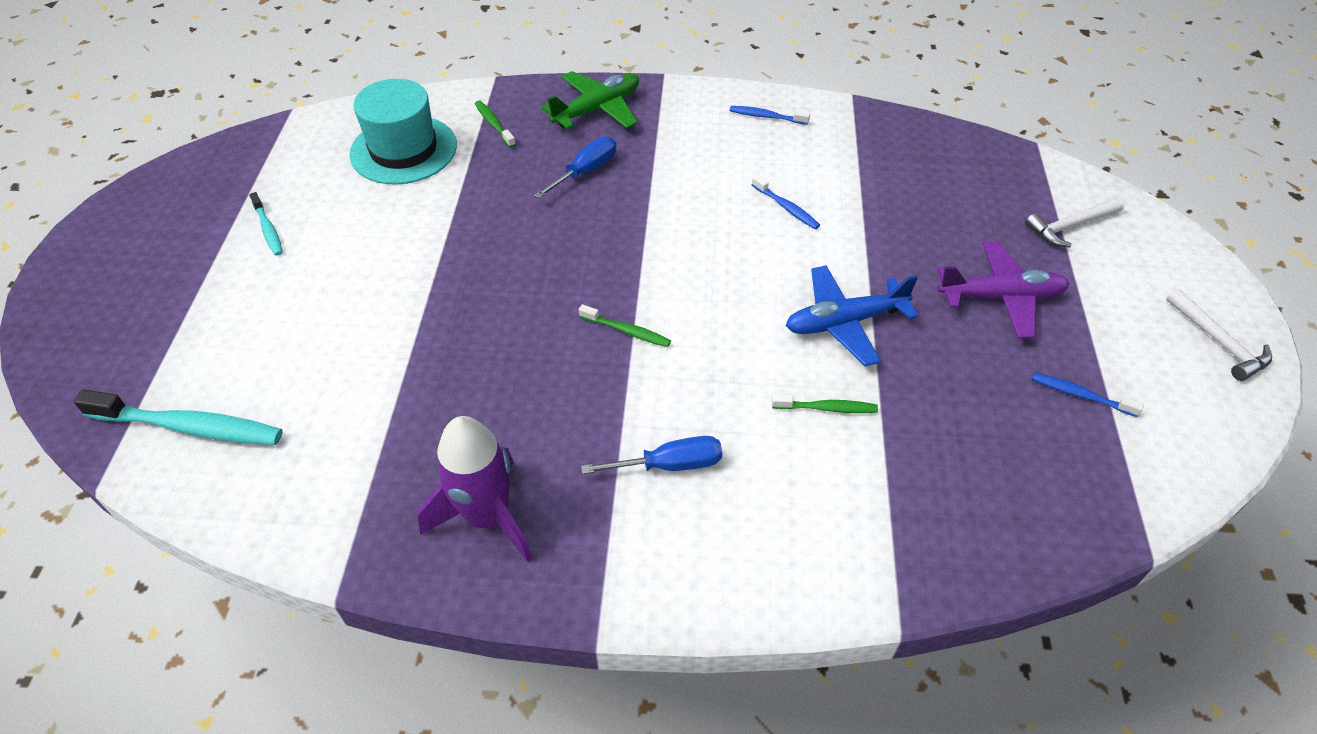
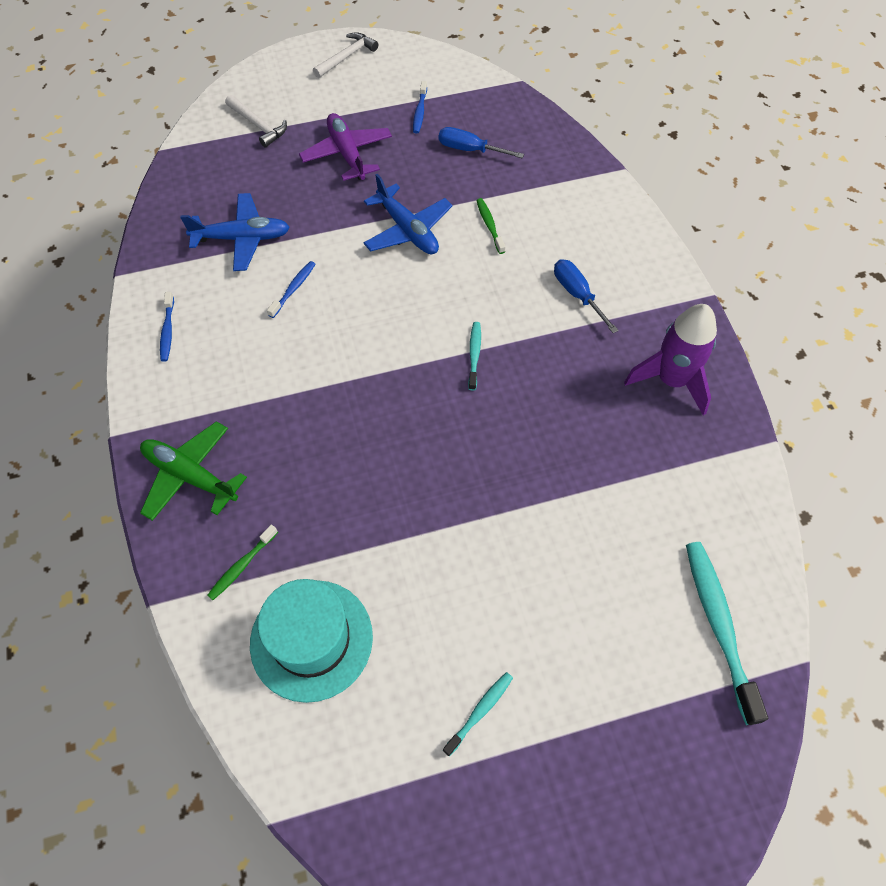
camera: 110 degrees left, 10 degrees up
blue screwdriver [534,137,616,199] -> blue screwdriver moved to [439,127,524,158]
green toothbrush [579,304,671,347] -> turquoise toothbrush [468,322,481,391]
none -> blue plane [180,193,290,271]

